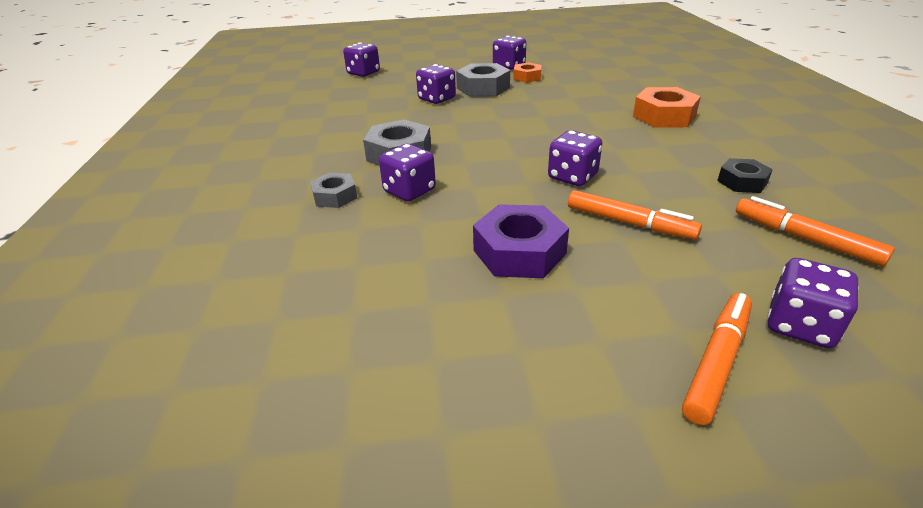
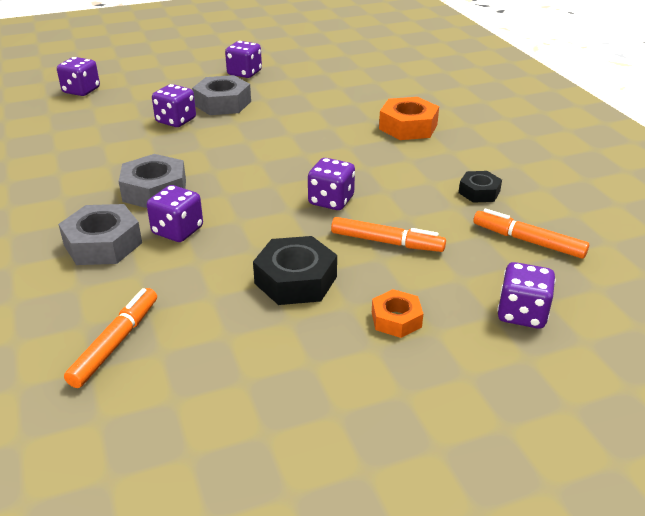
camera: 15 degrees left, 0 degrees up
grey nut [310,173,357,208] -> grey nut [58,204,142,265], size x1.66
purple nut [473,204,569,278] -> black nut [253,236,337,305]
orange nut [513,62,541,83] -> orange nut moved to [372,289,423,338]
orange marker [682,293,752,425] -> orange marker moved to [64,288,157,388]

